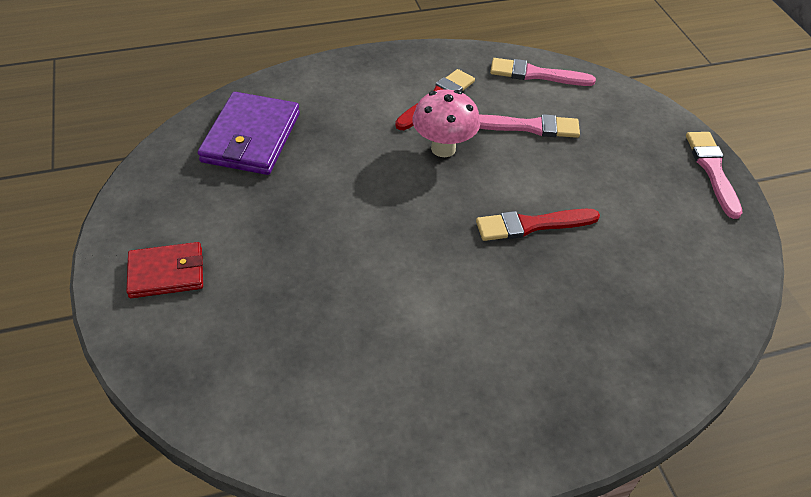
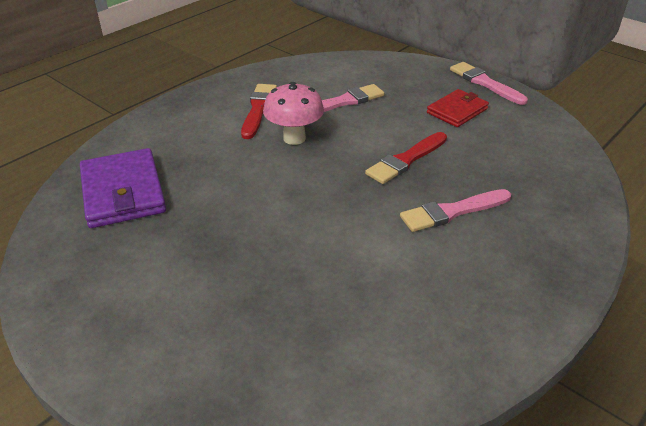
camera: 30 degrees left, 10 degrees down
red wallet [126,242,203,298] -> red wallet moved to [427,89,489,127]
pink brush [490,58,596,86] -> pink brush moved to [400,189,511,232]

